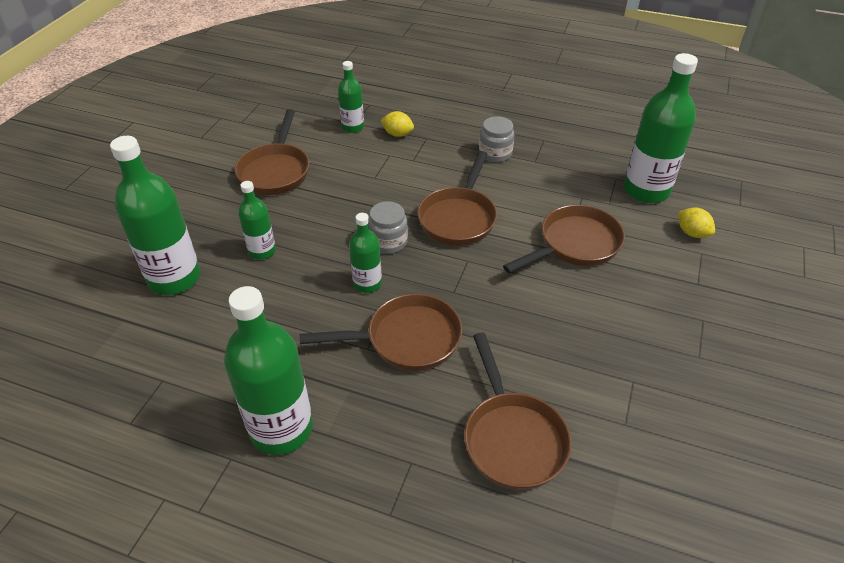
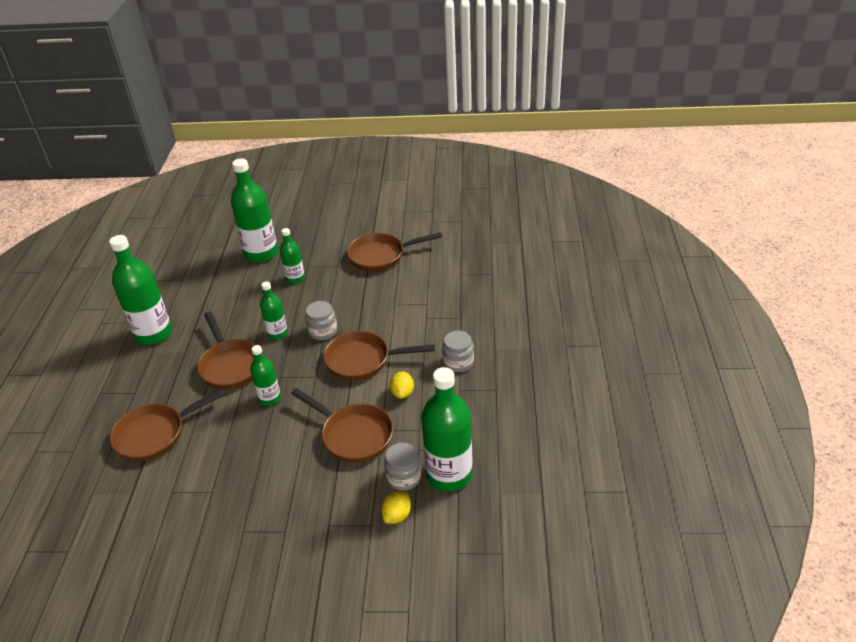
camera: 75 degrees right, 5 degrees down
green bottle [338,61,364,133] -> green bottle moved to [250,345,281,406]
yellow lemon [380,111,414,137] -> yellow lemon moved to [390,372,414,399]
none -> grey jar [384,443,421,491]

